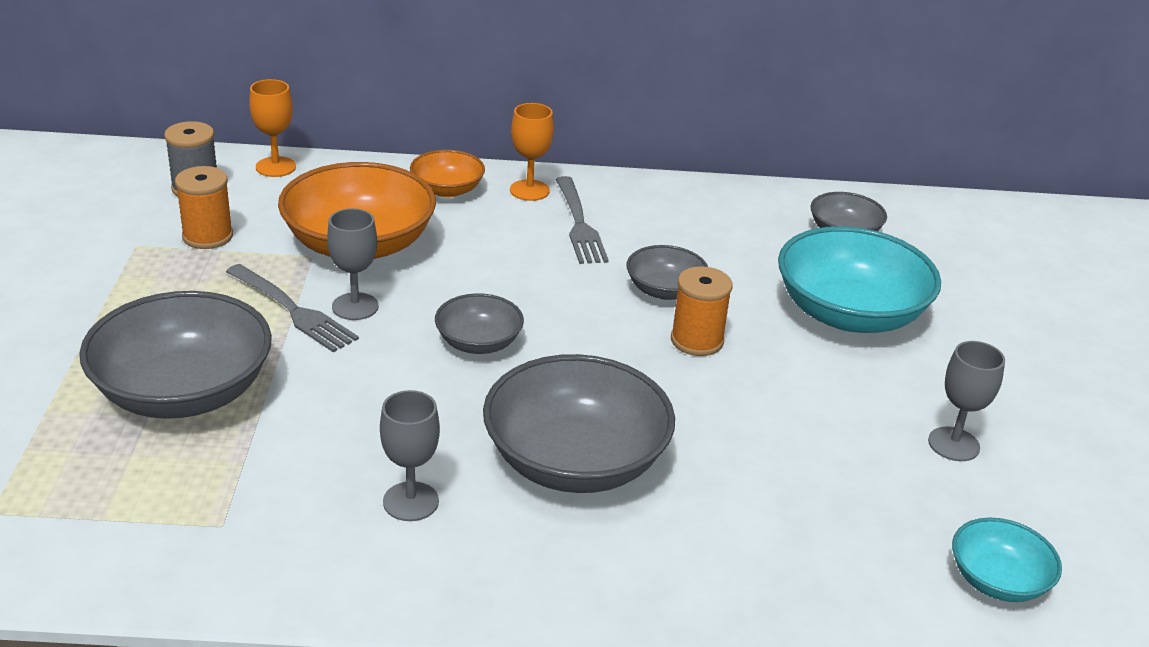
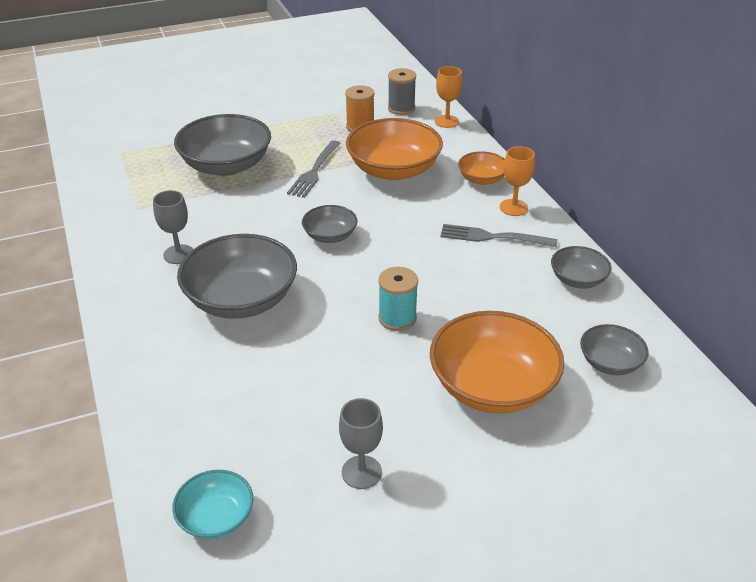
camera: 70 degrees right, 5 degrees up
grey goblet [327,208,379,320] -> none
grey fork [556,176,609,264] -> grey fork turned 45 degrees clockwise [440,224,557,247]
grey bowl [627,245,708,300] -> grey bowl moved to [551,246,611,288]
orange spool [671,266,733,356] -> turquoise spool [378,267,418,331]
turquoise bowl [778,226,941,333] -> orange bowl [430,311,564,414]

